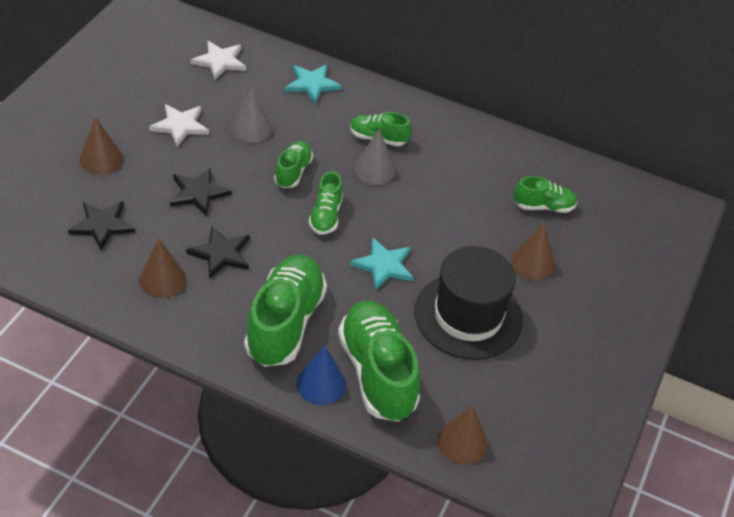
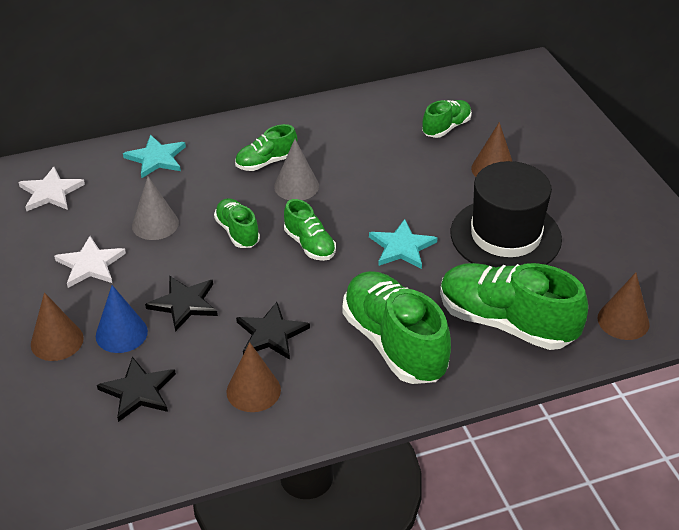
camera: 40 degrees left, 5 degrees down
blue cone [297,345,346,405] -> blue cone moved to [96,285,148,353]

